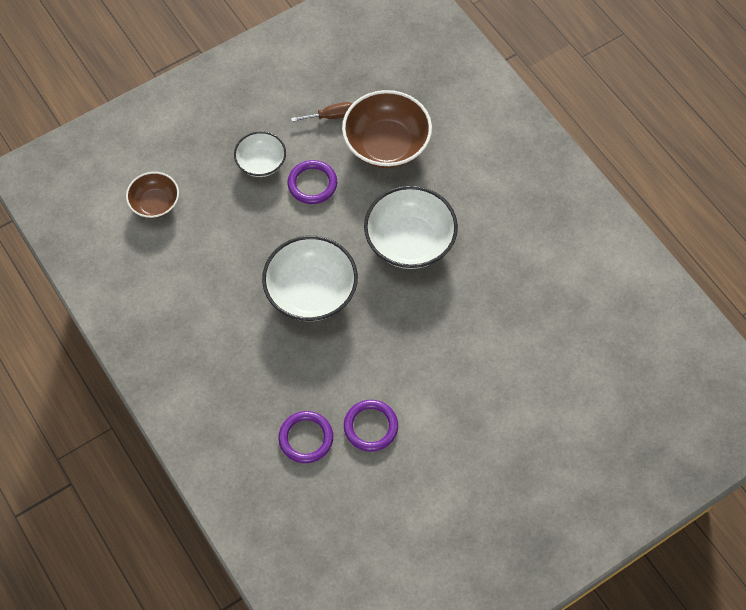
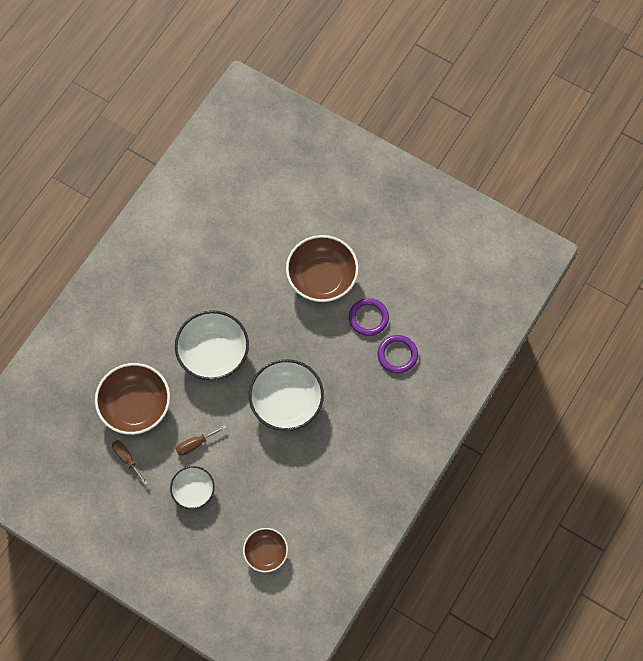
camera: 115 degrees left, 5 degrees up
purple ring [288,160,337,204] -> brown screwdriver [176,425,226,456]
none -> brown bowl [286,235,359,302]

